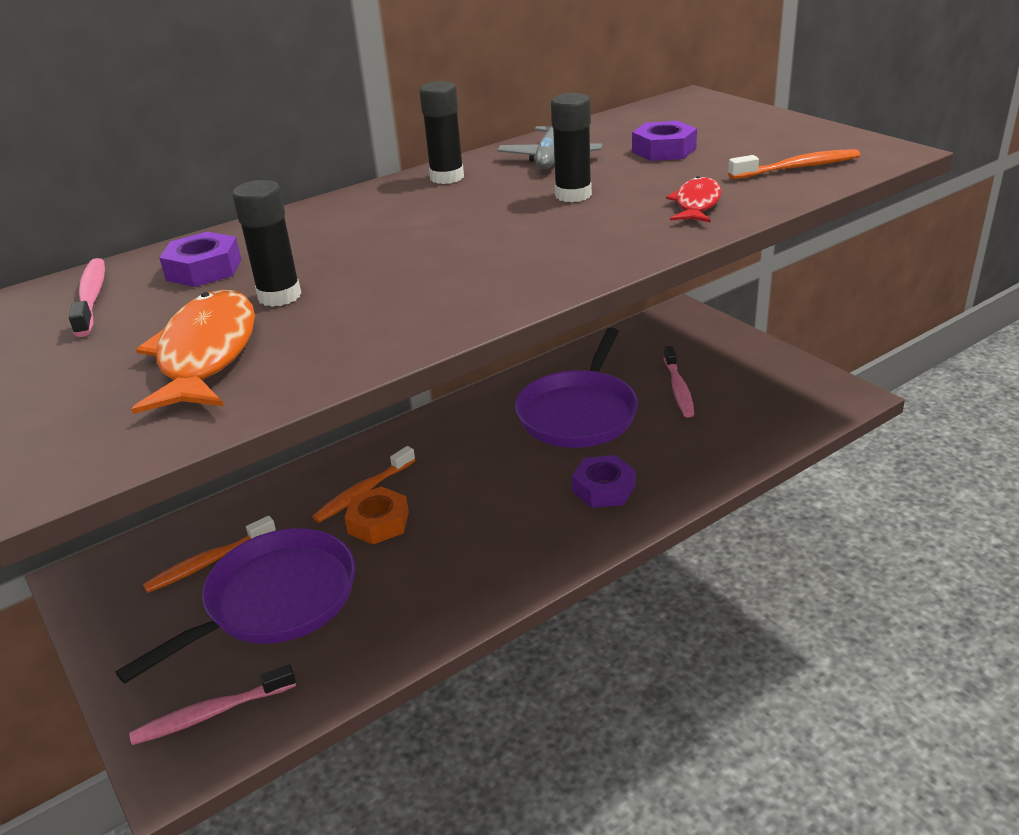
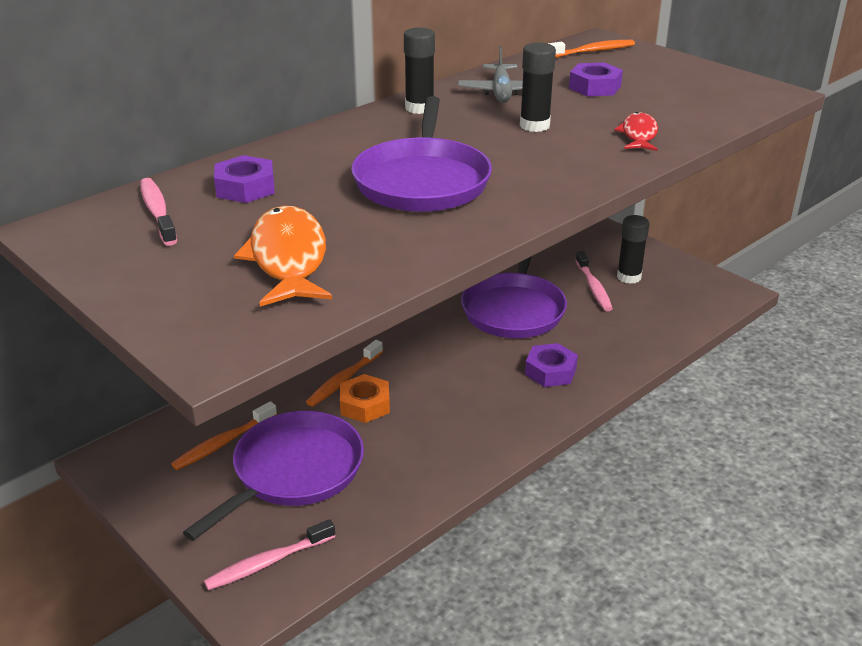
camera: 10 degrees left, 0 degrees up
black glue stick [232,180,301,307] -> black glue stick moved to [617,215,649,284]
orange toothbrush [728,149,860,179] -> orange toothbrush moved to [547,40,635,58]
none -> purple pan [351,96,492,212]

